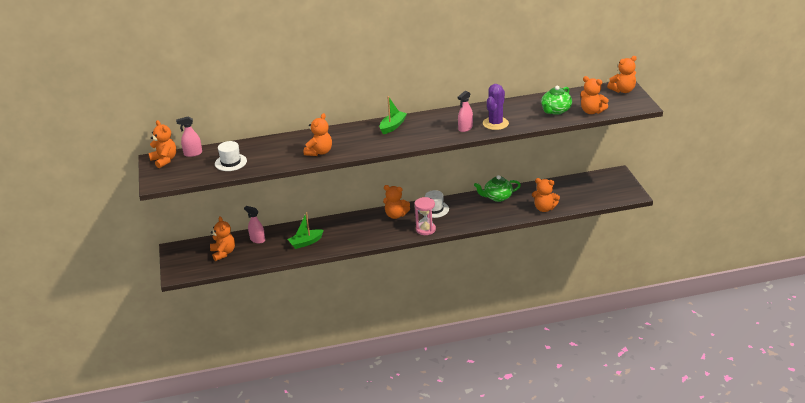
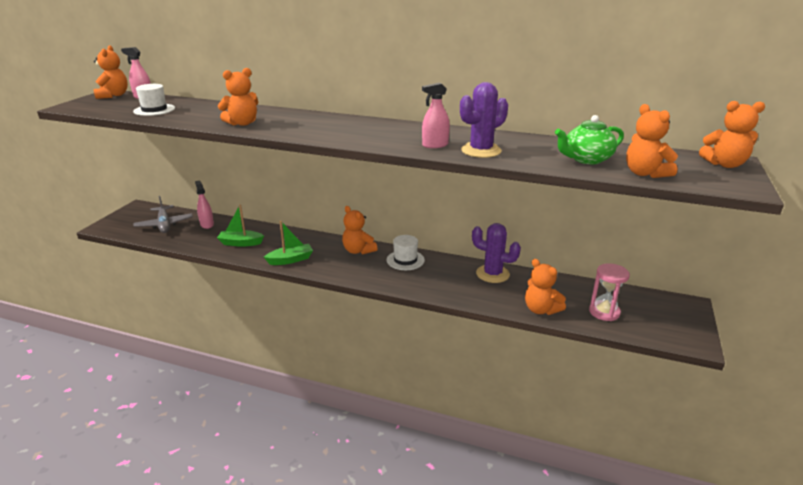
camera: 30 degrees right, 5 degrees down
orange teddy bear [210,216,235,261] -> grey plane [133,196,193,233]
green boat [379,96,407,134] -> green boat moved to [264,221,313,265]
pink hourglass [415,197,436,235] -> pink hourglass moved to [589,263,630,321]
green teapot [474,175,521,202] -> purple cactus [472,223,521,283]

